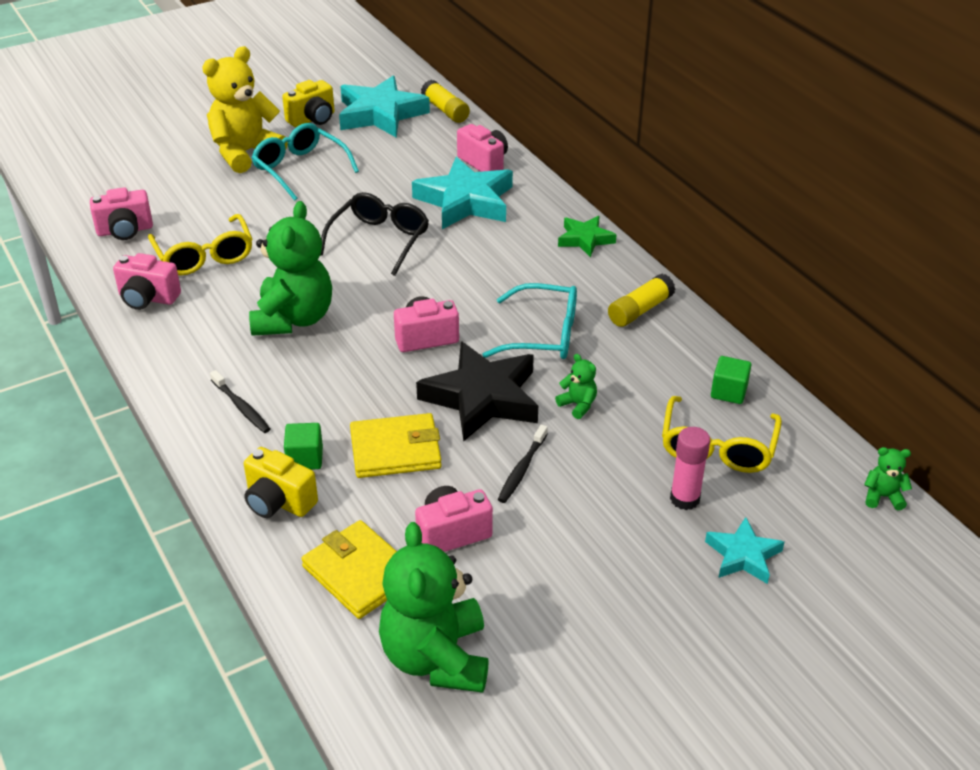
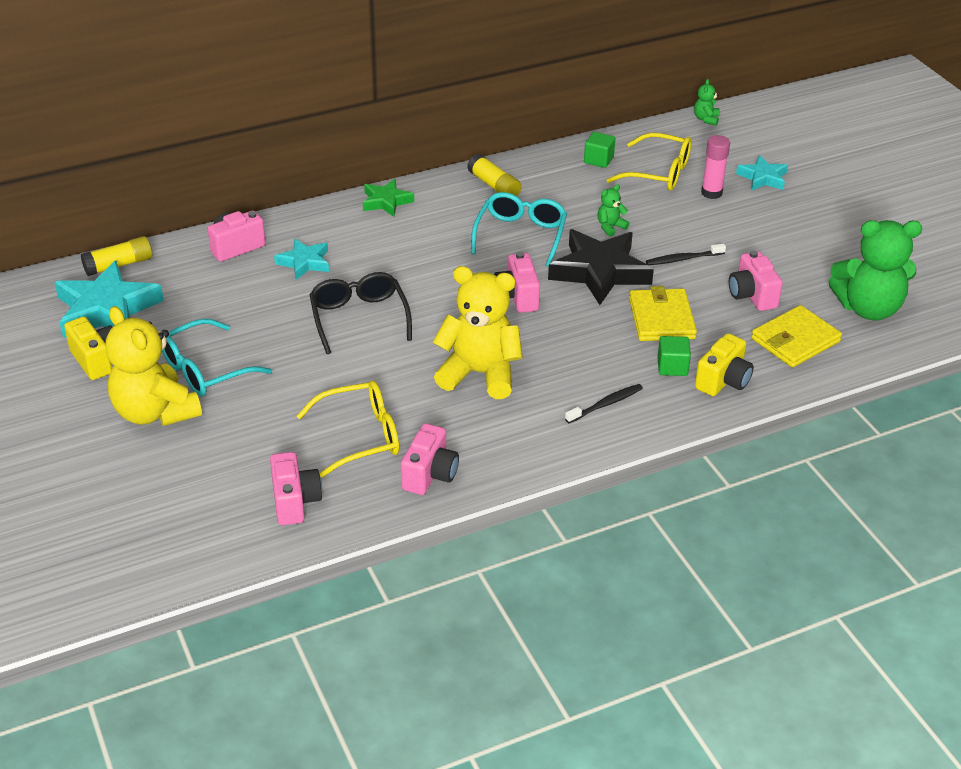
camera: 85 degrees left, 0 degrees up
green teddy bear [249,201,332,336] -> yellow teddy bear [433,266,523,399]
black glasses [321,192,429,276] -> black glasses turned 45 degrees clockwise [309,272,412,354]
turquoise star [412,157,513,229] -> turquoise star [274,238,329,280], size x0.55
black toothbrush [498,425,548,503] -> black toothbrush turned 135 degrees clockwise [646,244,726,265]

